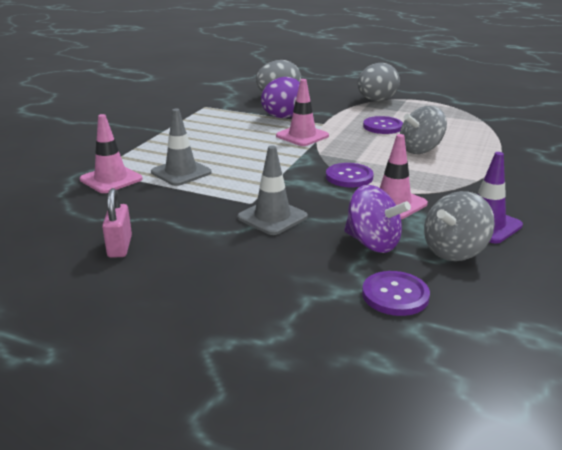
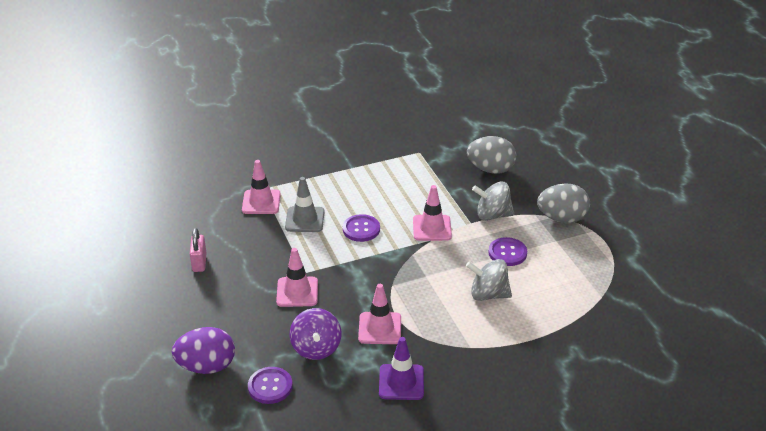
camera: 45 degrees right, 10 degrees up
pink padlock [102,188,132,258] -> pink padlock turned 45 degrees counterclockwise [190,228,207,272]
grey traffic cone [237,145,308,235] -> pink traffic cone [276,248,318,307]
purple egg [261,77,300,118] -> purple egg moved to [172,327,235,374]
purple button [326,163,374,187] -> purple button moved to [343,214,380,242]
grey spinning top [424,191,495,261] -> grey spinning top moved to [472,182,514,221]

